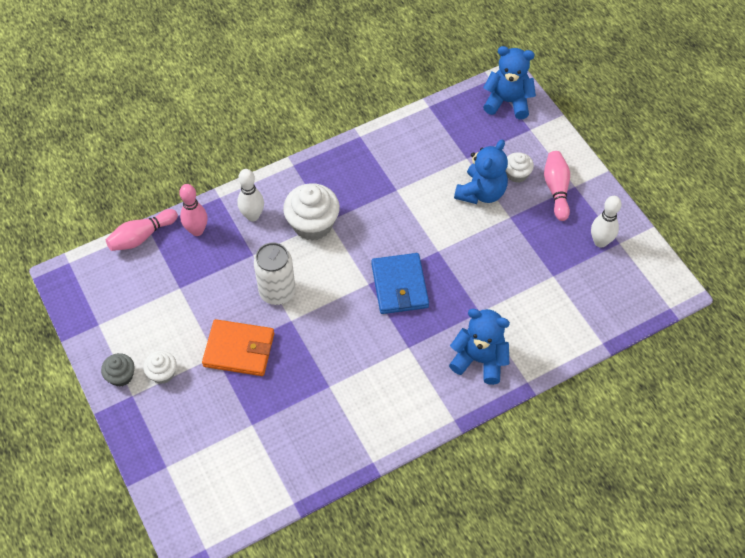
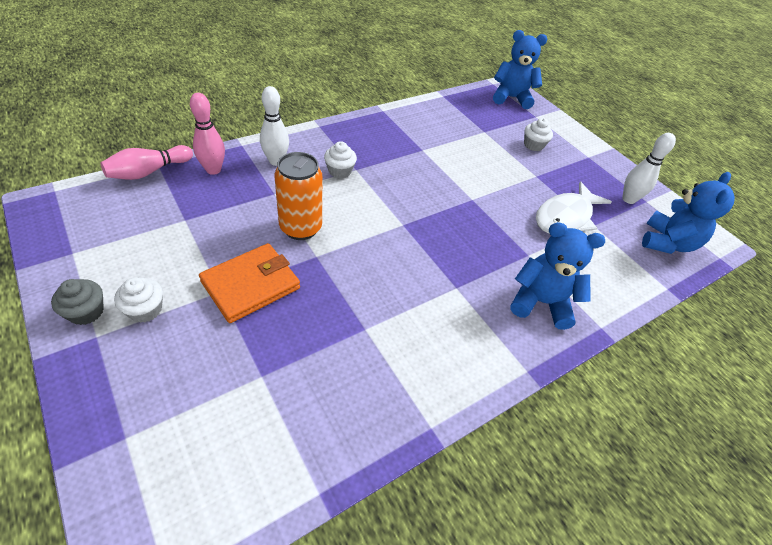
camera: 10 degrees left, 10 degrees down
orange wallet [202,319,274,376] -> orange wallet turned 45 degrees counterclockwise [199,243,300,323]
white can [254,242,295,305] -> orange can [275,152,322,240]
white cupcake [283,183,340,241] -> white cupcake [324,141,357,178], size x0.55
blue wallet [371,253,429,314] -> none
blue teddy bear [454,140,508,204] -> blue teddy bear moved to [642,172,735,254]
pink bowling pin [544,151,570,221] -> none
none -> white fish [536,181,612,234]

